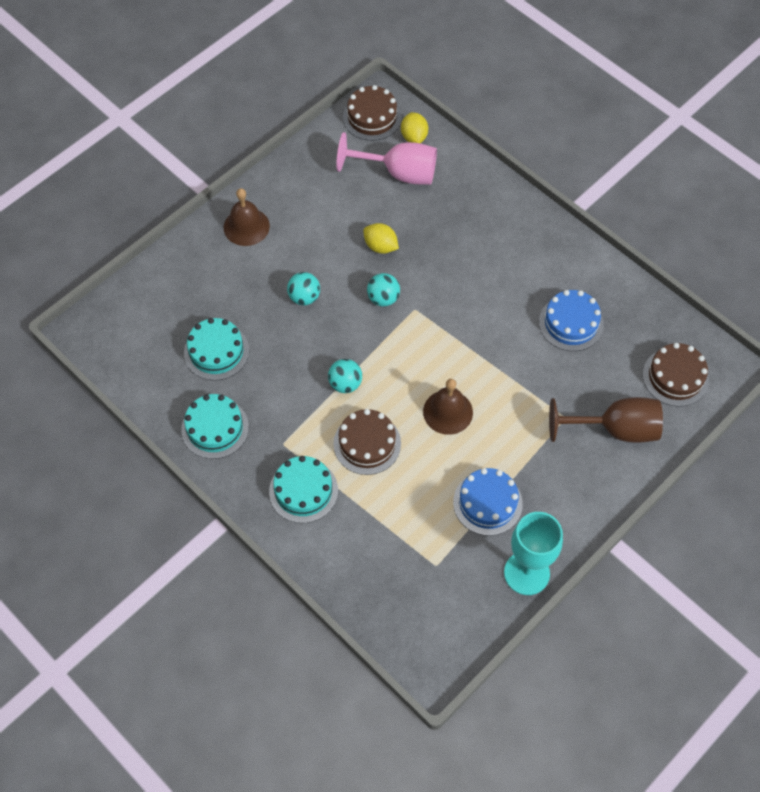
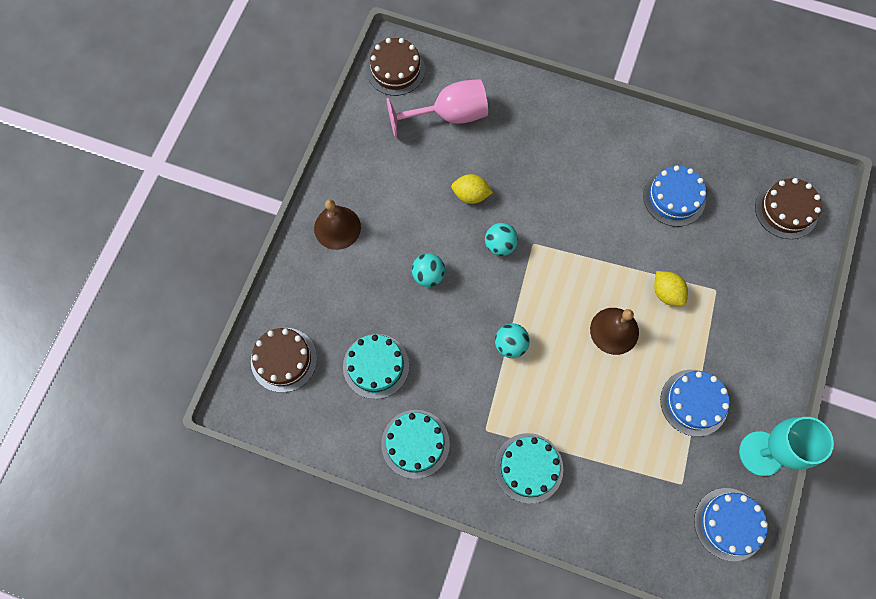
camera: 25 degrees left, 10 degrees up
brown cake [333,409,401,475] -> brown cake moved to [251,328,317,393]
yellow lemon [401,112,428,143] -> yellow lemon moved to [654,271,688,306]
brown goblet [549,397,663,443] -> none
none -> blue cake [694,488,768,561]

